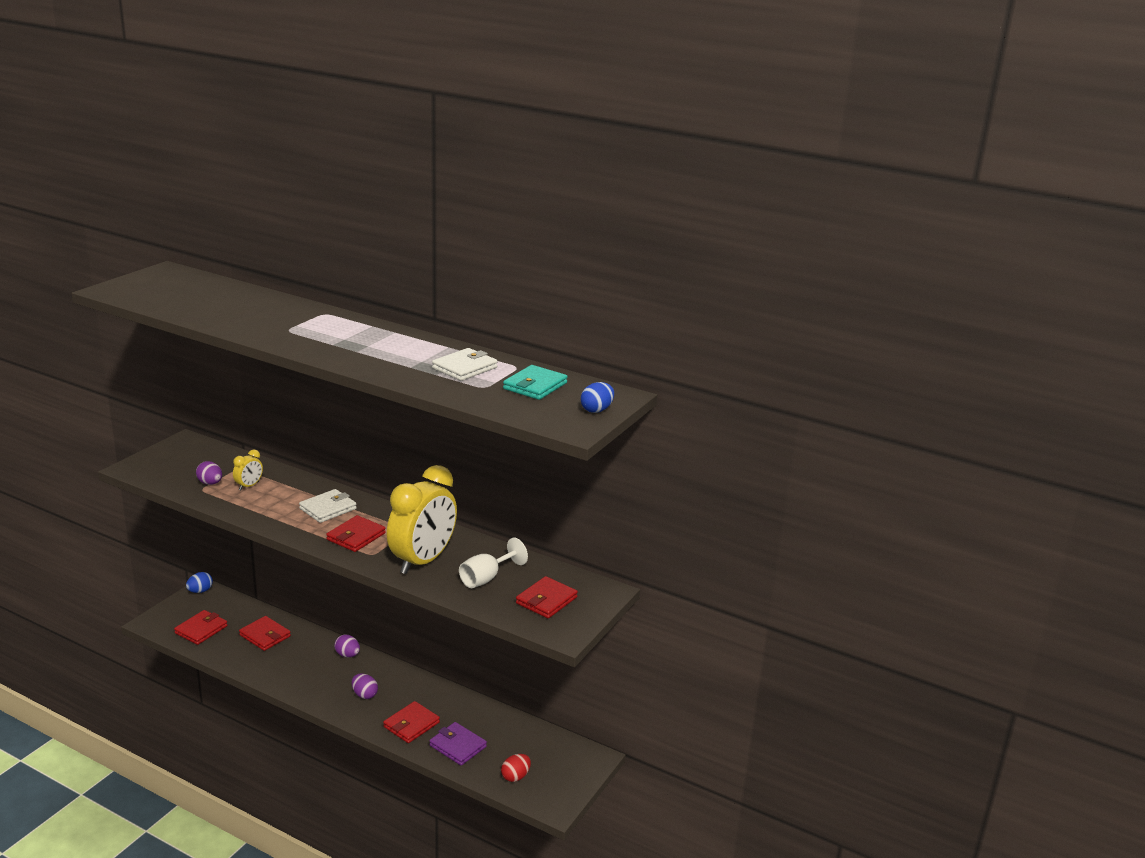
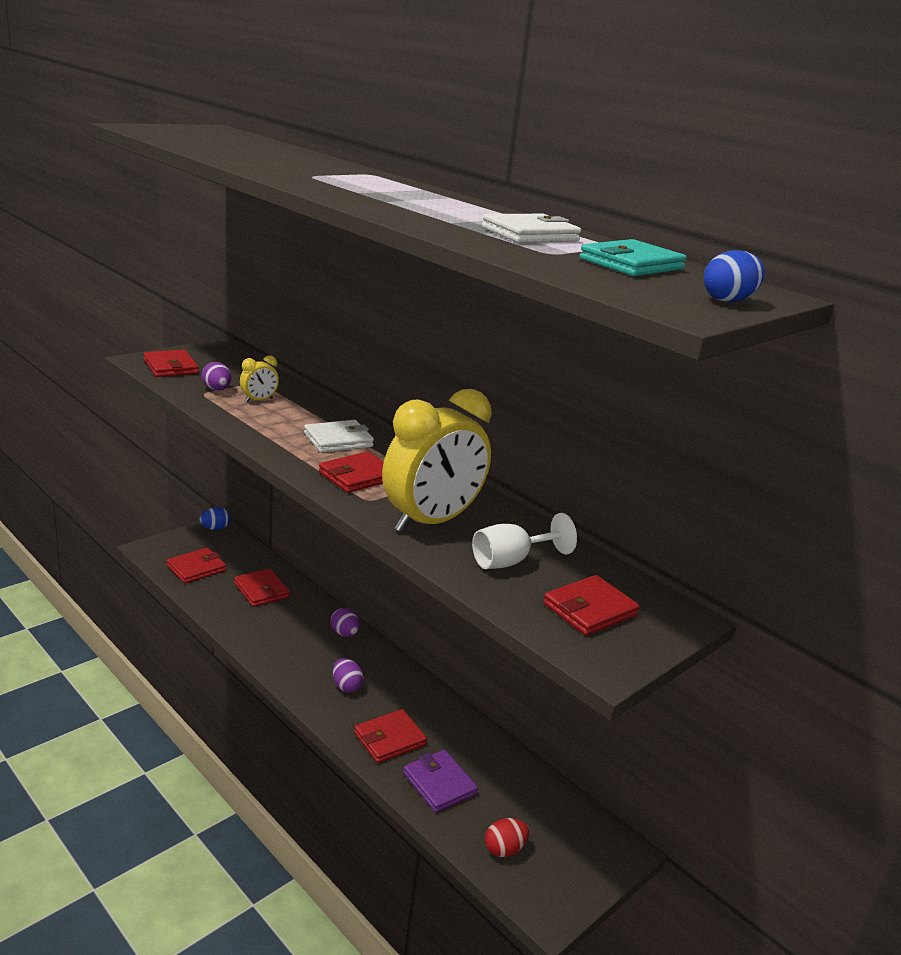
camera: 15 degrees right, 0 degrees up
none -> red wallet [143,349,199,377]

